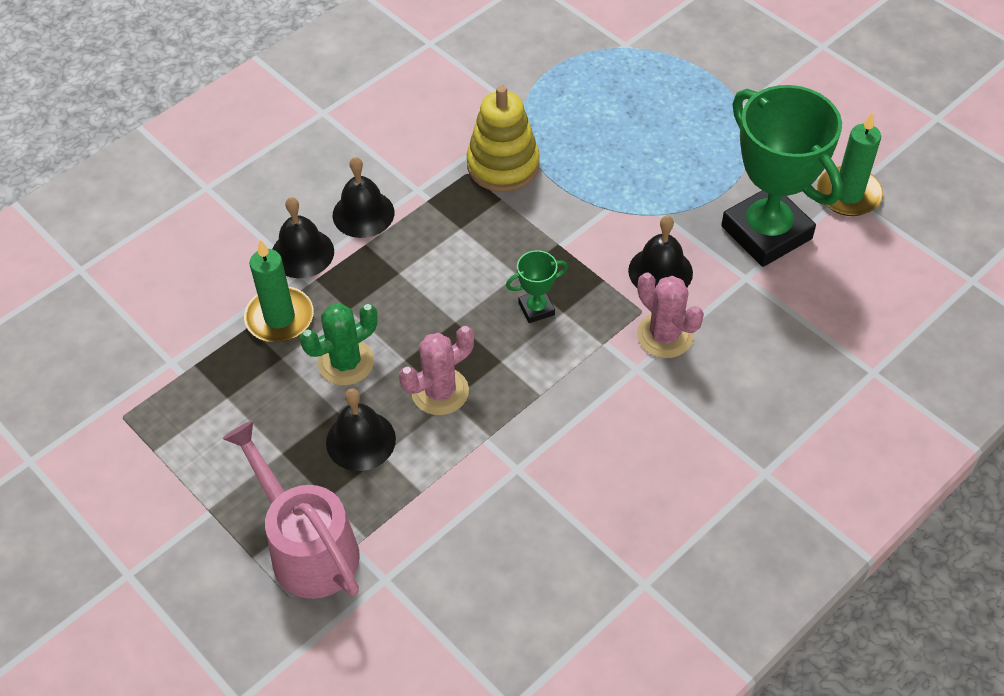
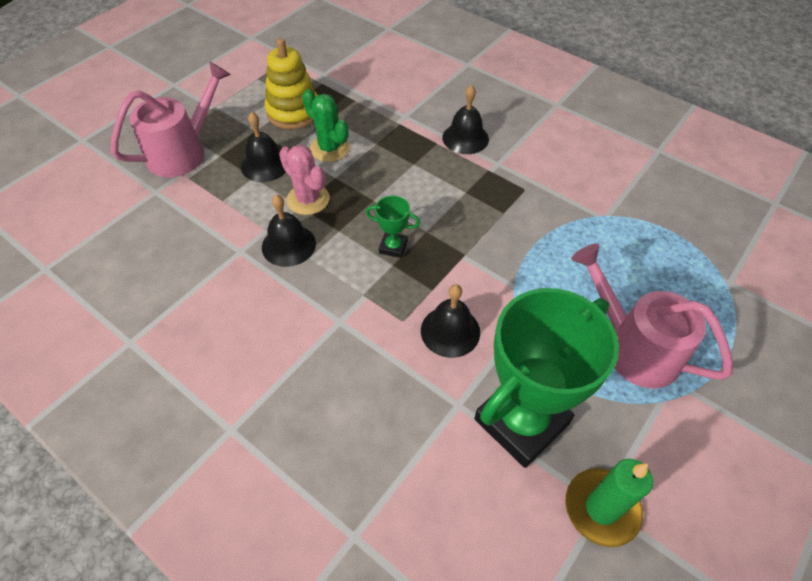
camera: 80 degrees right, 0 degrees up
green candle [244,240,314,342] -> none
black bell [273,197,334,278] -> black bell moved to [262,194,316,267]
yellow stacking toy [467,86,540,192] -> yellow stacking toy moved to [264,38,317,129]
green trophy [506,250,568,323] -> green trophy turned 45 degrees counterclockwise [366,196,420,258]
pink cactus [637,273,704,358] -> none
none -> pink watering can [571,244,733,388]

